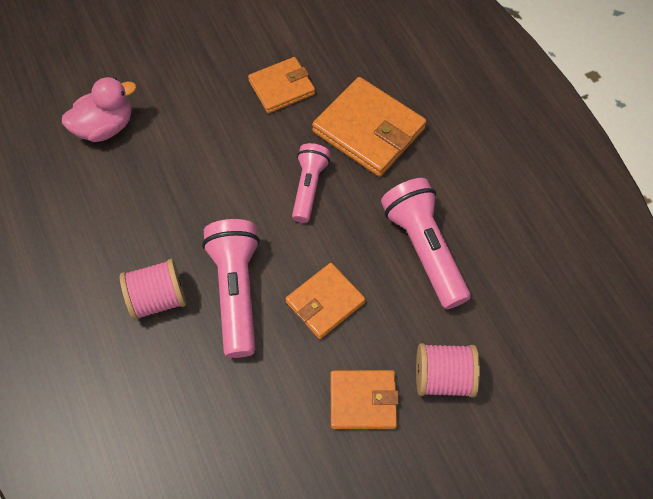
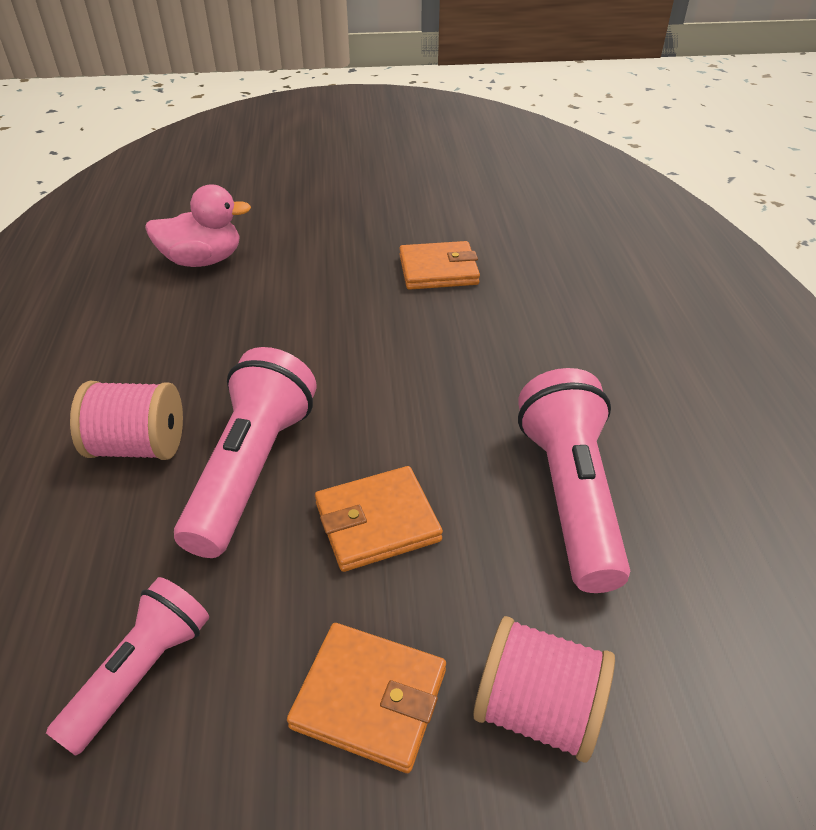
camera: 20 degrees right, 20 degrees down
pink flashlight [292,143,330,223] -> pink flashlight moved to [46,577,209,756]
orange wallet [312,77,426,177] -> none

